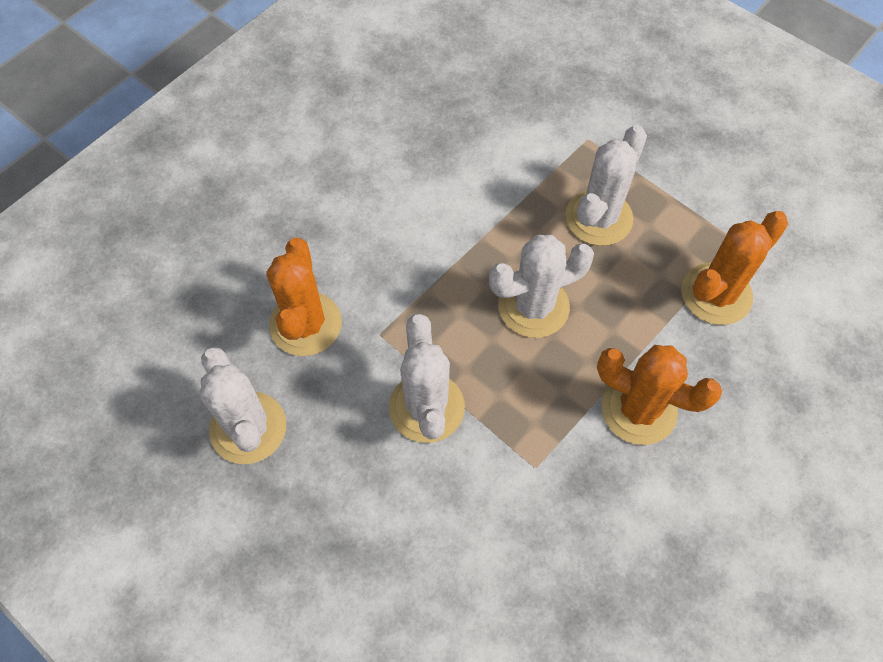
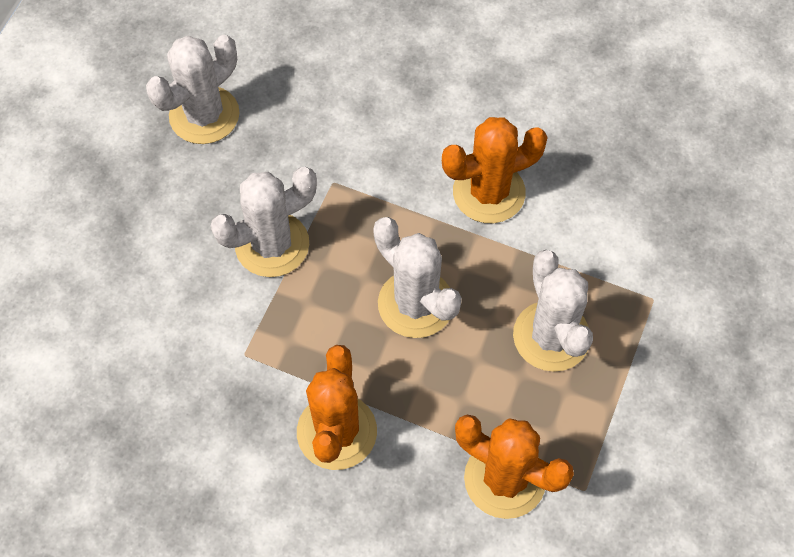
camera: 70 degrees right, 0 degrees up
orange cactus [266,238,342,356] -> orange cactus moved to [442,117,548,223]
white cactus [565,125,647,246] -> white cactus turned 60 degrees clockwise [513,250,593,372]

